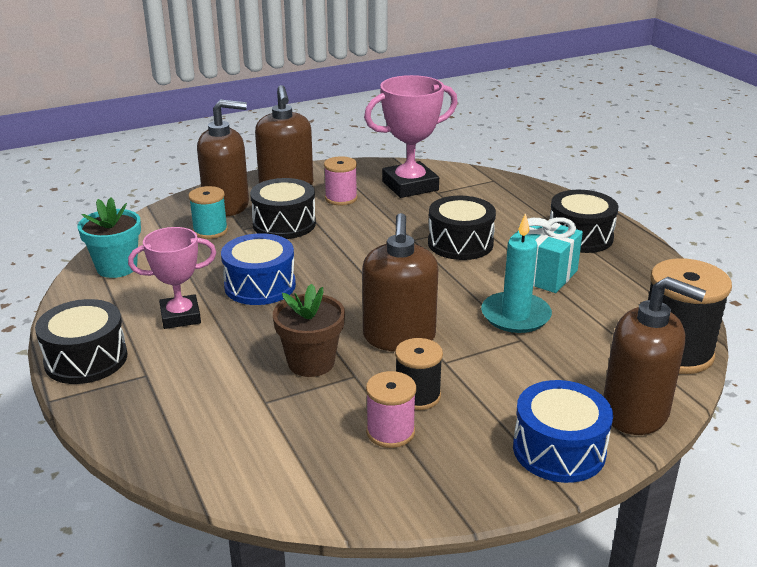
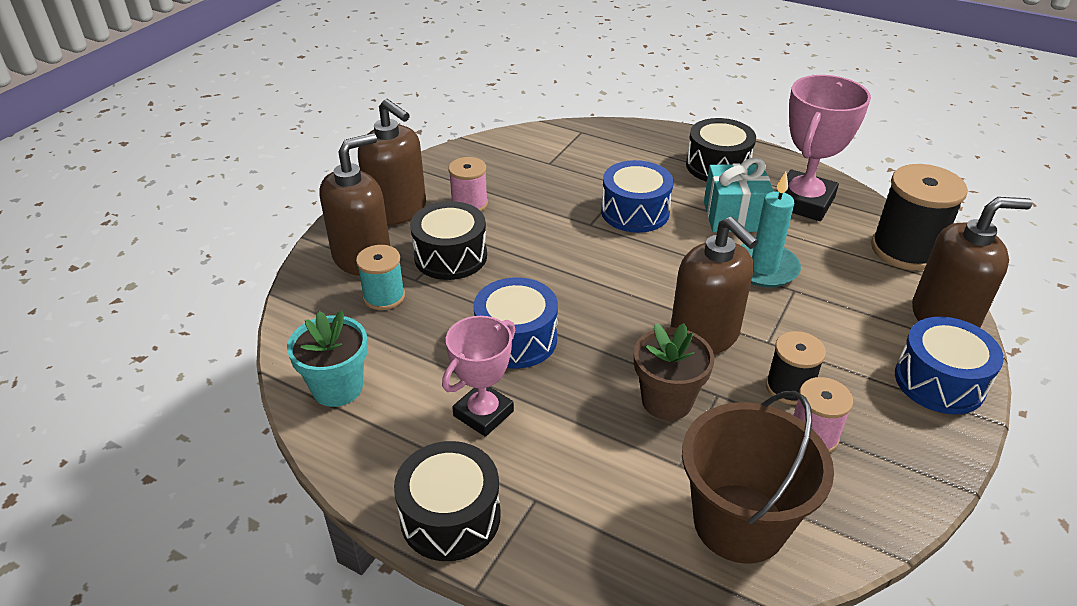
camera: 35 degrees left, 10 degrees up
pink trophy [364,75,458,198] -> pink trophy moved to [776,75,871,221]
black drum [428,196,496,260] -> blue drum [601,160,674,233]
none -> brown bucket [682,391,834,564]

